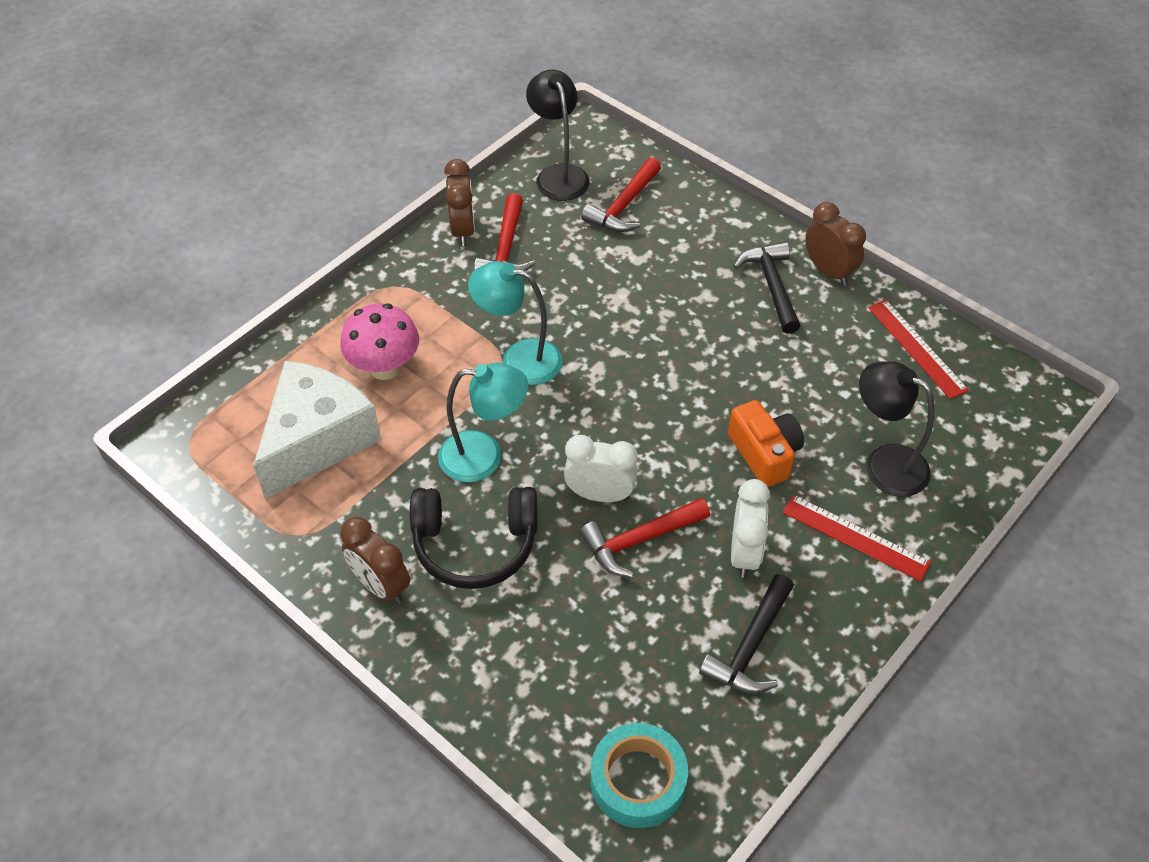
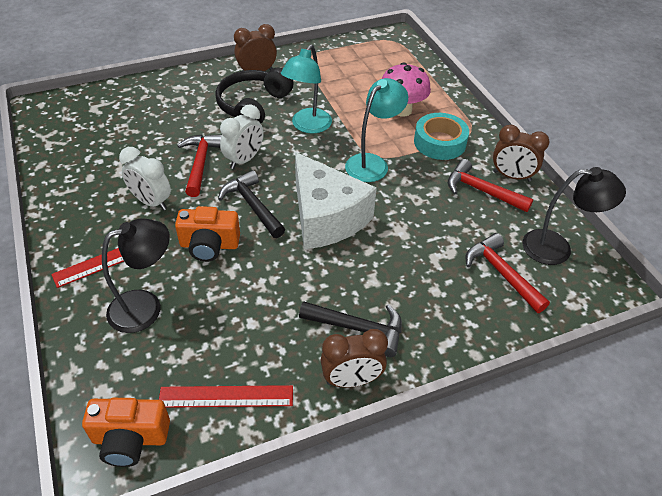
camera: 115 degrees right, 5 degrees down
white cheese [253,361,381,499] -> white cheese moved to [295,152,377,249]
turquoise tape [591,723,688,828] -> turquoise tape moved to [414,113,469,160]
black hammer [699,574,794,694] -> black hammer moved to [218,170,285,238]
none -> orange camera [82,398,170,467]

